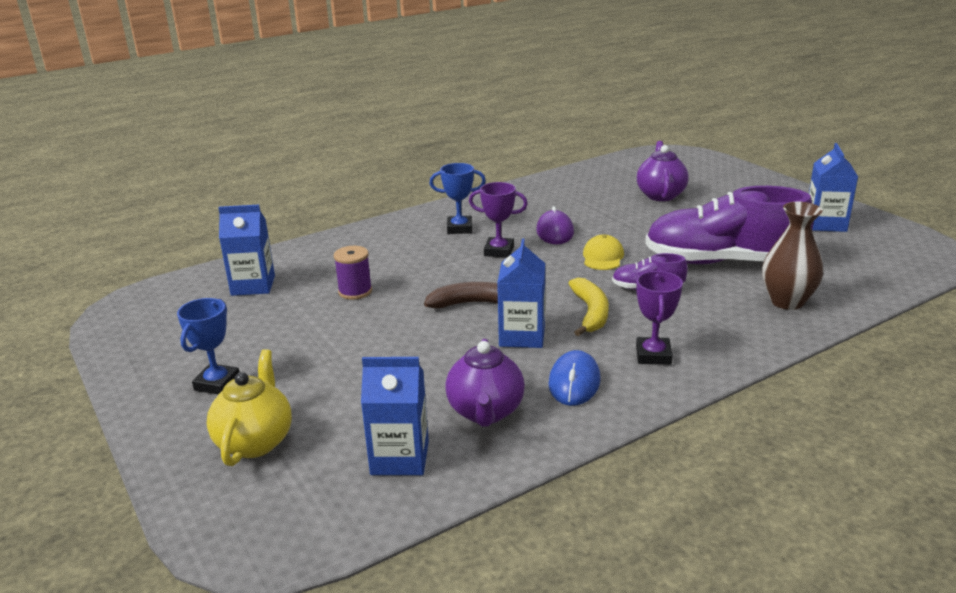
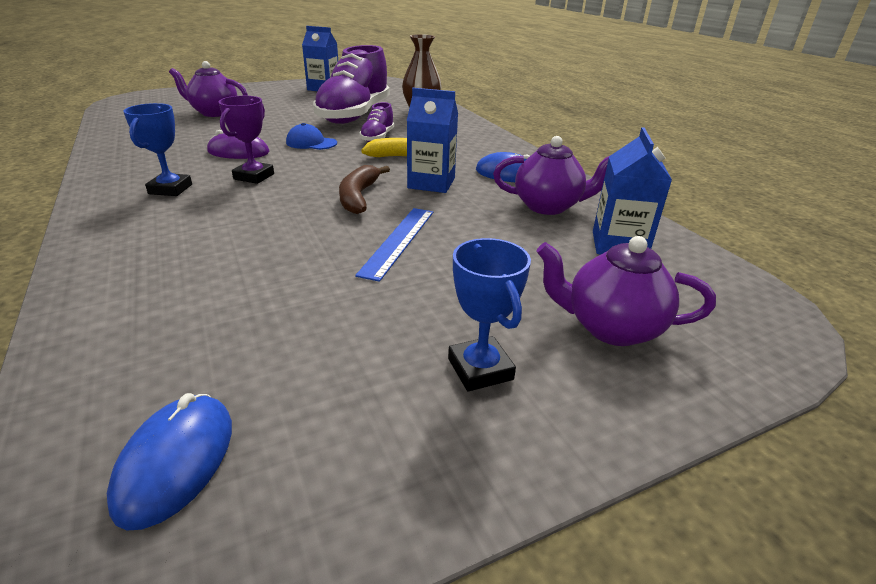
camera: 85 degrees left, 5 degrees up
blue trophy [177,298,239,395] -> blue trophy turned 45 degrees clockwise [448,238,531,392]
yellow teapot [207,349,292,466] -> purple teapot [537,236,716,346]
blue carton [218,205,275,296] -> none
purple spool [334,246,372,300] -> none
yellow cap [583,235,624,270] -> blue cap [286,123,337,150]
purple trophy [636,271,683,365] -> none
none -> blue mouse [107,393,232,530]
none -> blue ruler [355,208,433,282]

